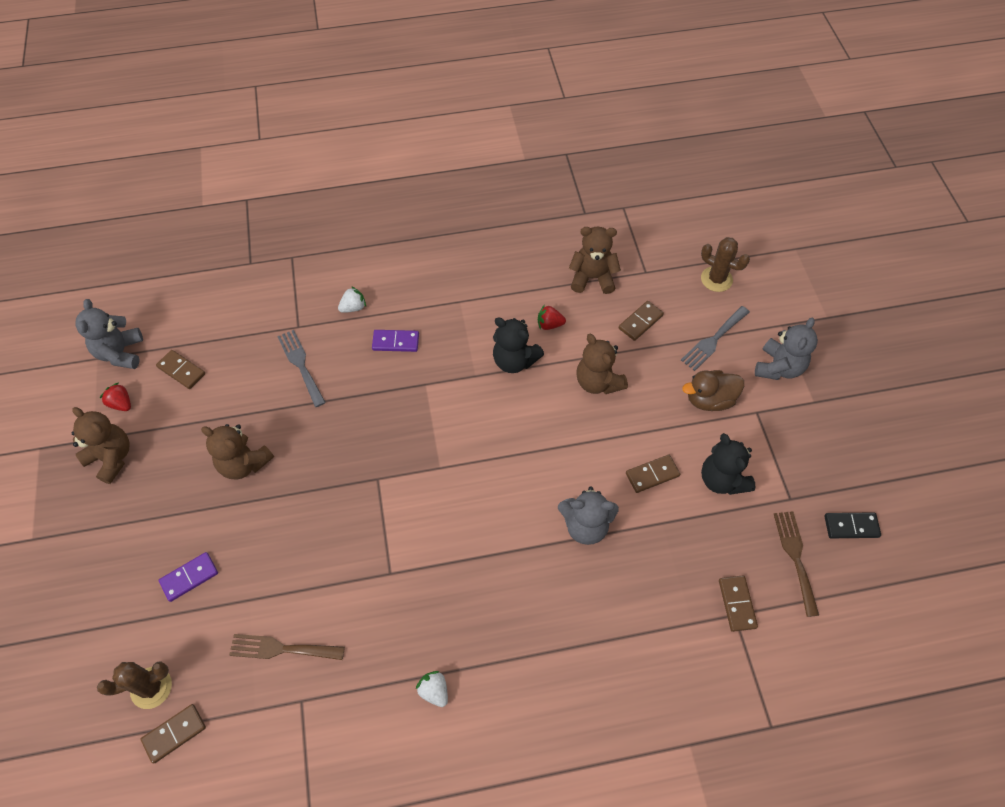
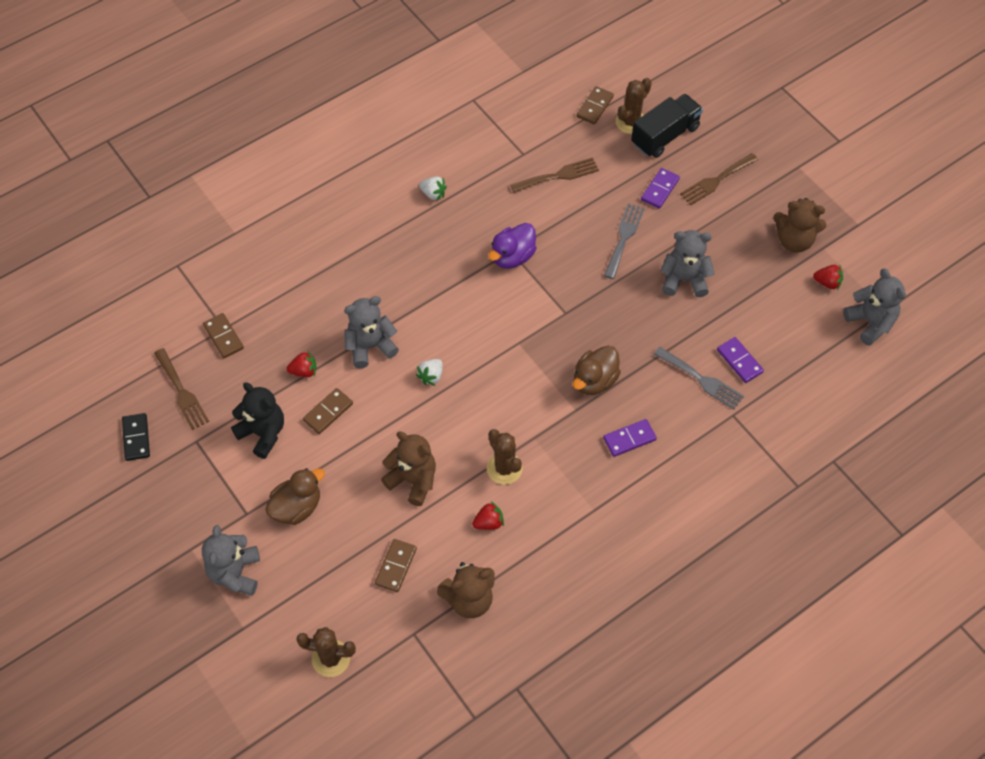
camera: 155 degrees right, 0 degrees up
brown domino [156,350,205,389] -> none
brown teddy bear [201,424,274,479] -> grey teddy bear [660,230,715,297]
white strawberry [338,286,366,313] -> white strawberry moved to [416,359,443,386]
black teddy bear [493,317,544,373] -> brown cactus [487,429,523,485]
grey fork [681,306,750,371] -> grey fork moved to [604,203,644,279]
black domino [824,512,881,538] -> black domino turned 75 degrees counterclockwise [122,413,150,461]
none -> red strawberry [287,351,316,377]
none -> purple duck [488,223,537,269]
none -> brown duck [573,346,621,395]
none -> black truck [631,94,703,158]
none -> brown fork [680,153,758,205]
none -> purple domino [717,337,764,383]

